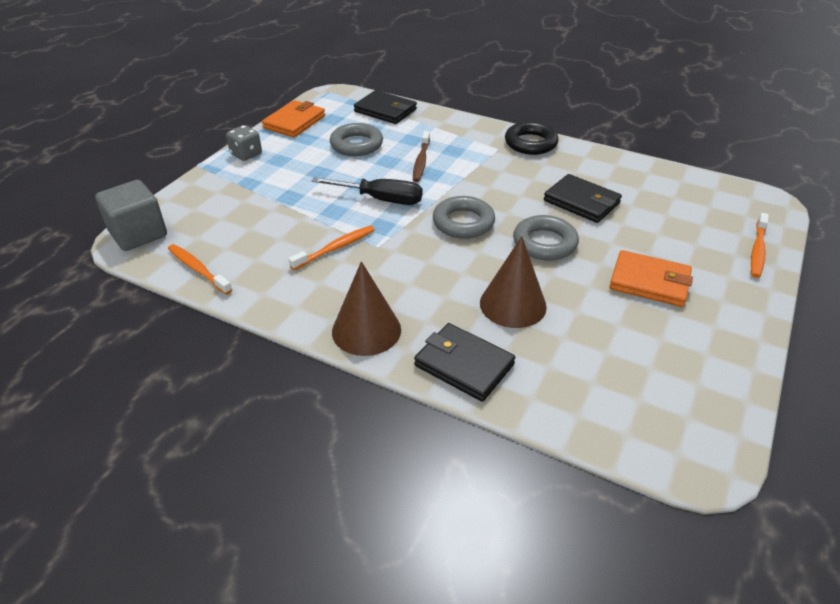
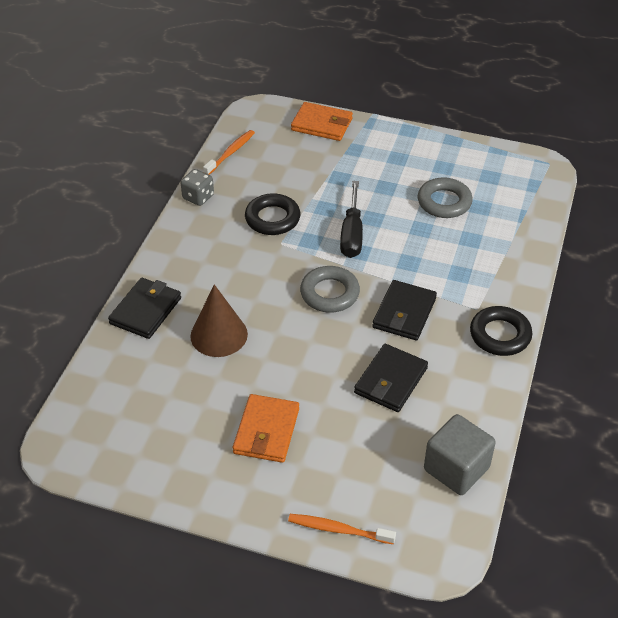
camera: 80 degrees right, 5 degrees up
grey cube [95,180,167,251] -> grey cube moved to [424,414,496,495]
grey dice [226,125,262,161] -> grey dice moved to [181,169,214,206]
orange wallet [262,100,325,137] -> orange wallet moved to [291,102,353,141]
orange toothbrush [288,225,375,270] -> black ring [245,193,300,235]
brown cone [332,261,401,356] -> none
black wallet [354,90,417,124] -> black wallet moved to [372,280,437,341]
brown toothbrush [413,131,430,182] -> none
grey ring [513,215,579,260] -> none

